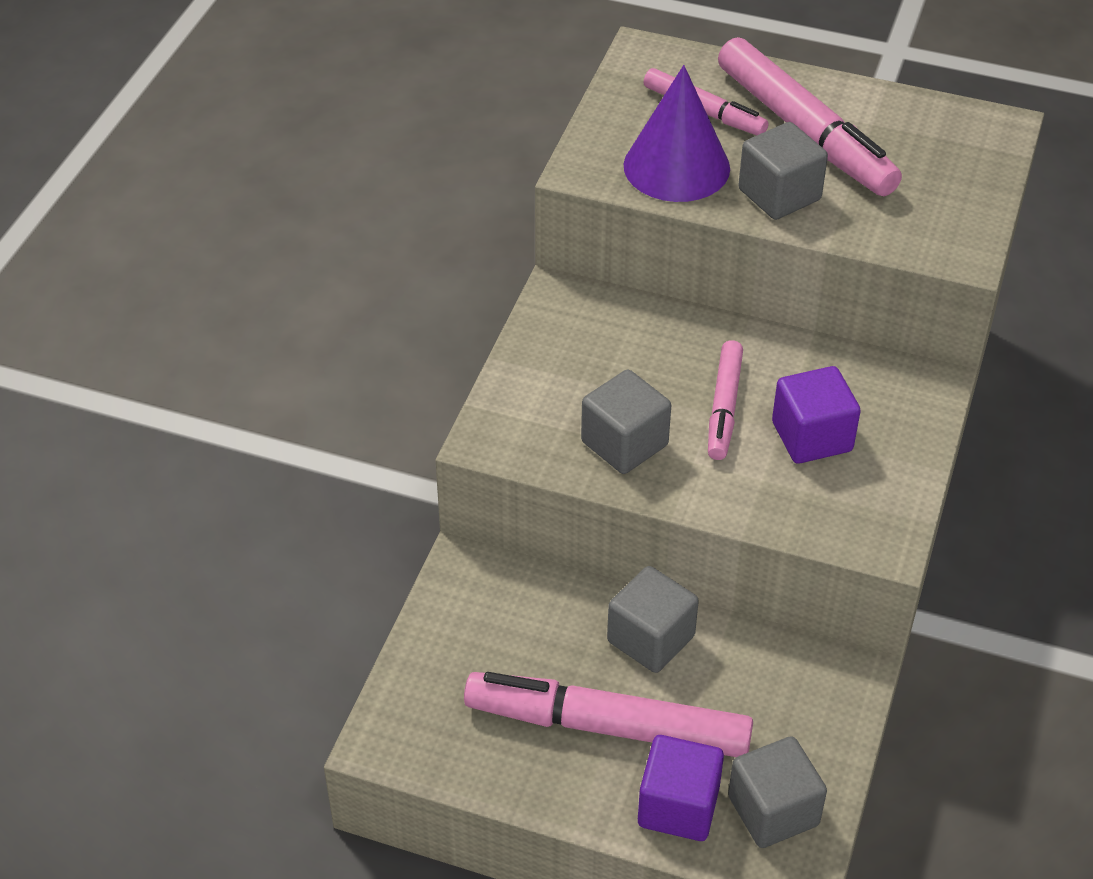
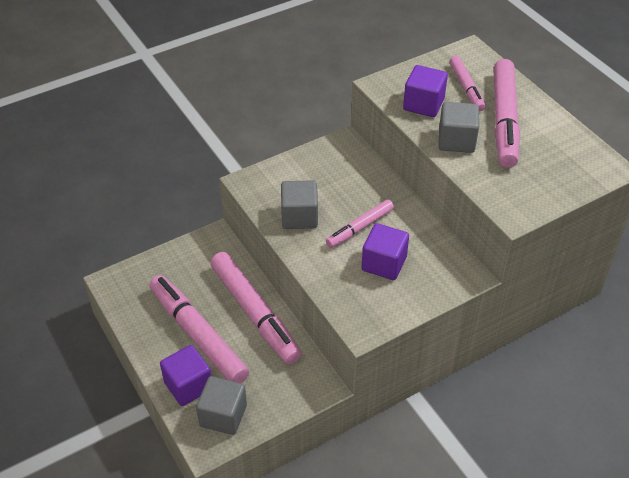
camera: 40 degrees right, 0 degrees up
grey cube [607,566,699,673] -> pink marker [210,252,301,364]
purple cone [624,65,730,202] -> purple cube [403,65,448,117]

